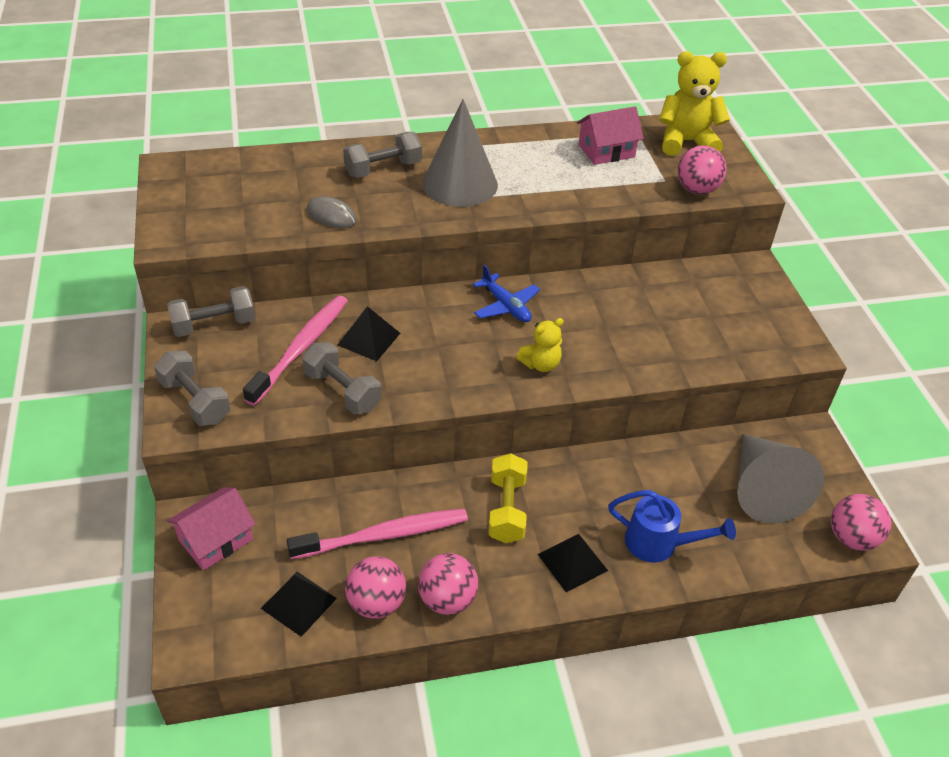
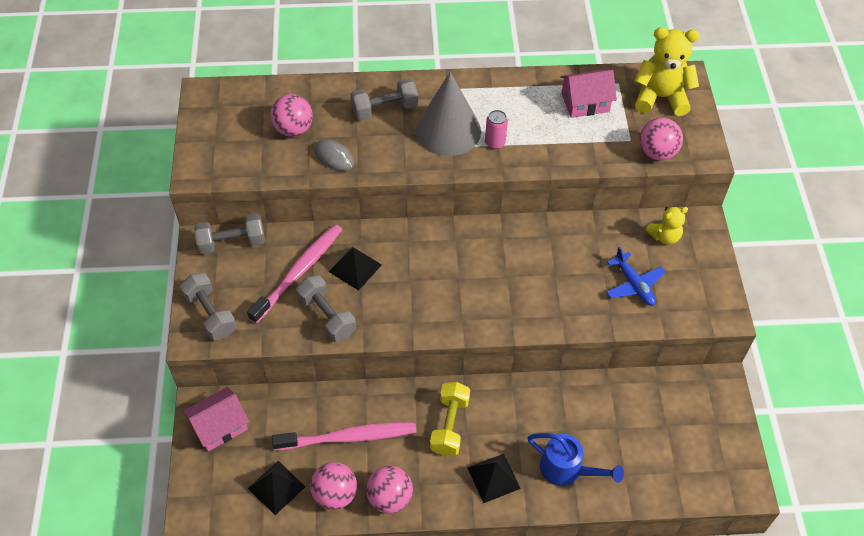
camera: 10 degrees right, 10 degrees up
blue plane [473,264,540,322] -> blue plane moved to [606,247,666,306]
yellow teddy bear [516,318,564,372] -> yellow teddy bear moved to [646,206,688,245]
grey cone [737,434,824,523] -> none
pink ball [831,494,891,550] -> pink ball moved to [270,94,313,137]
none -> pink can [485,110,508,149]

